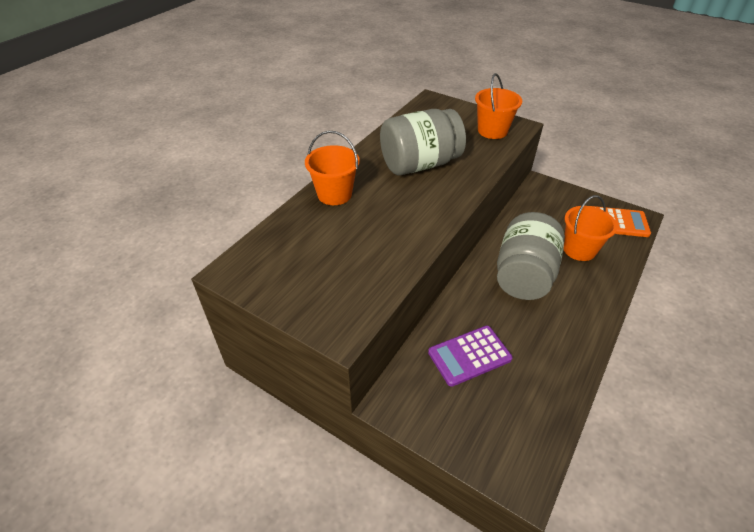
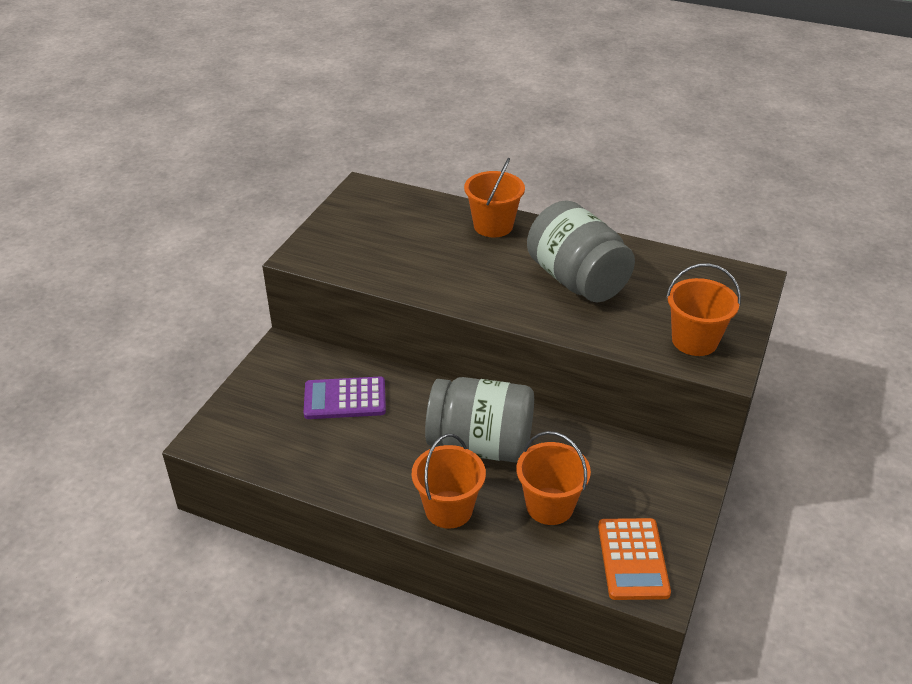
camera: 80 degrees right, 5 degrees down
purple calculator [428,325,513,387] -> purple calculator turned 60 degrees counterclockwise [303,377,386,419]
none -> orange bucket [412,434,486,529]

